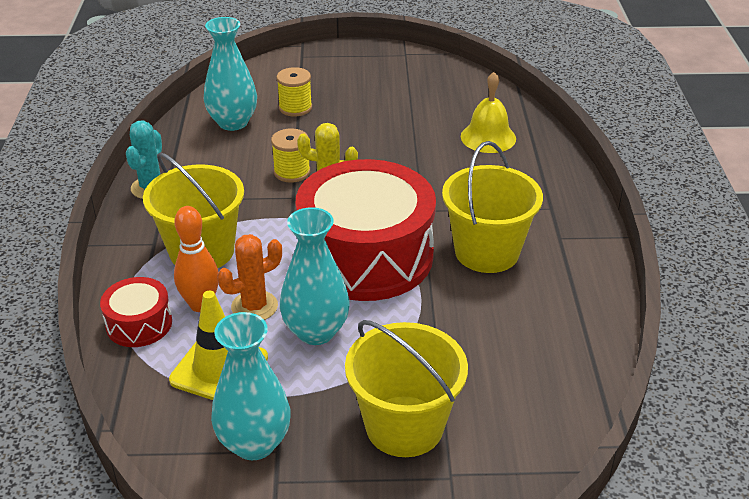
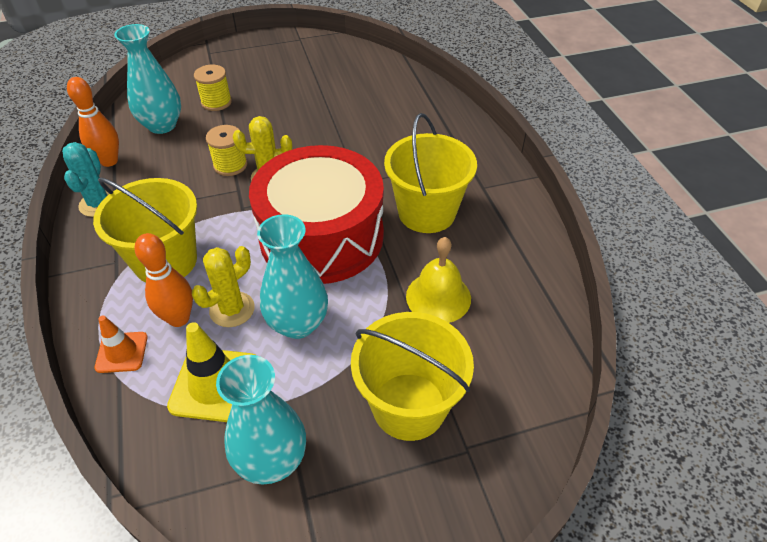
camera: 15 degrees left, 10 degrees up
red drum [100,277,172,347] -> orange traffic cone [94,315,148,373]
orange cactus [217,234,282,320] -> yellow cactus [192,246,255,327]
yellow bell [461,72,516,153] -> yellow bell moved to [406,237,471,323]
none -> orange bowling pin [67,77,119,167]

